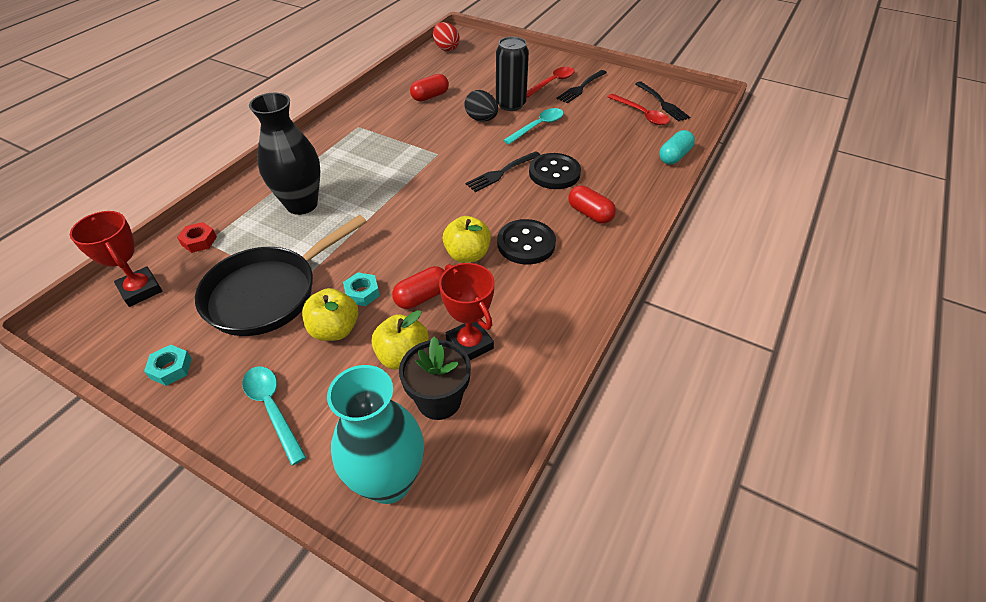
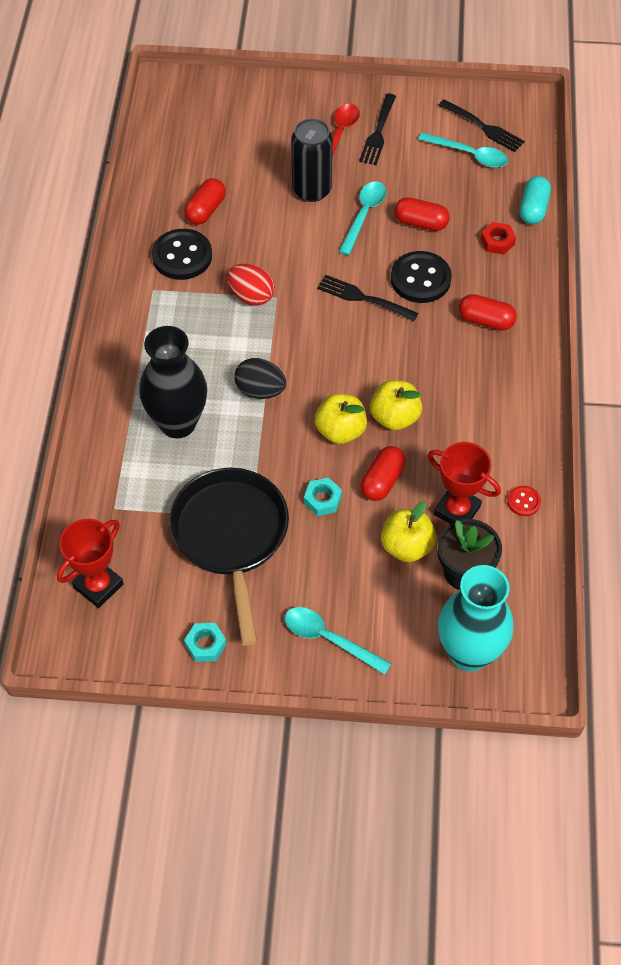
camera: 25 degrees left, 10 degrees up
red trophy [70,211,162,307] -> red trophy turned 75 degrees counterclockwise [57,519,124,608]
red nut [177,222,217,253] -> red nut moved to [481,222,516,255]
black pan [195,215,367,336] -> black pan turned 150 degrees clockwise [169,468,289,646]
yellow apple [302,288,358,341] -> yellow apple moved to [315,394,367,444]
red egg [433,22,459,51] -> red egg moved to [227,264,275,306]
black egg [464,90,498,121] -> black egg moved to [235,358,286,399]
black fork [465,151,540,192] -> black fork turned 90 degrees clockwise [317,275,418,321]
black button [497,219,556,265] -> black button moved to [152,229,212,280]
red spoon [608,94,670,125] -> turquoise spoon [418,132,508,168]
none -> red capsule [394,197,450,231]
none -> red button [507,486,541,516]

